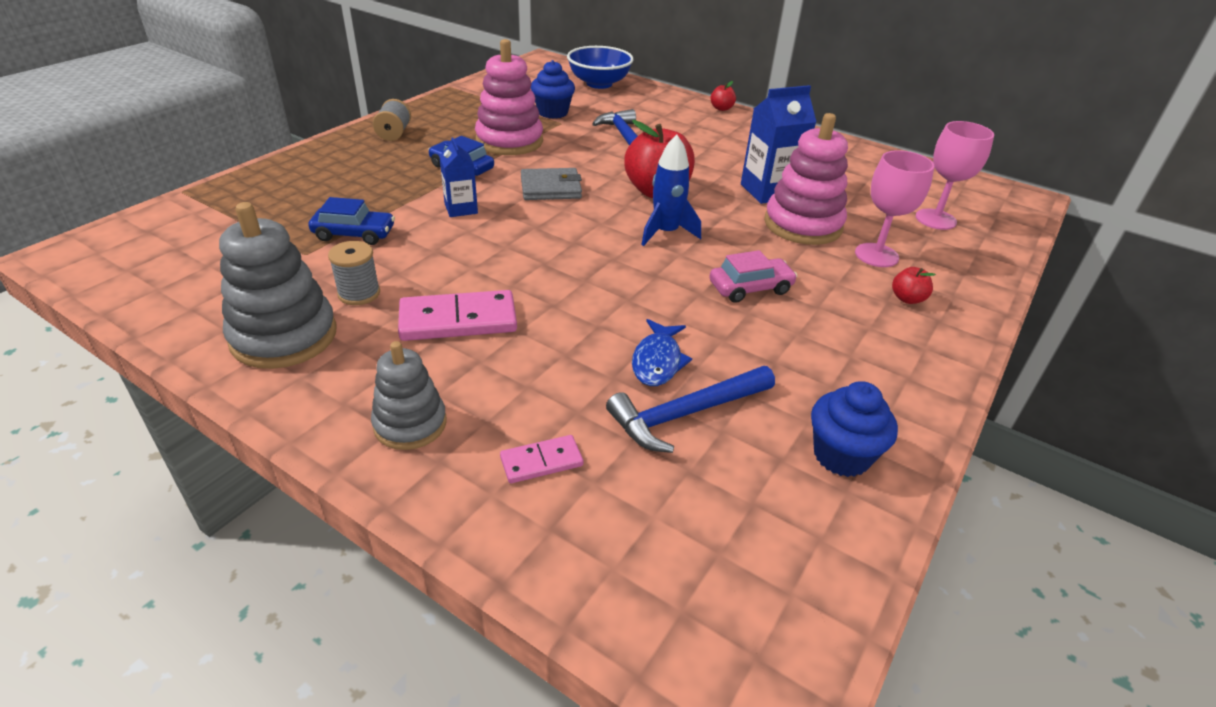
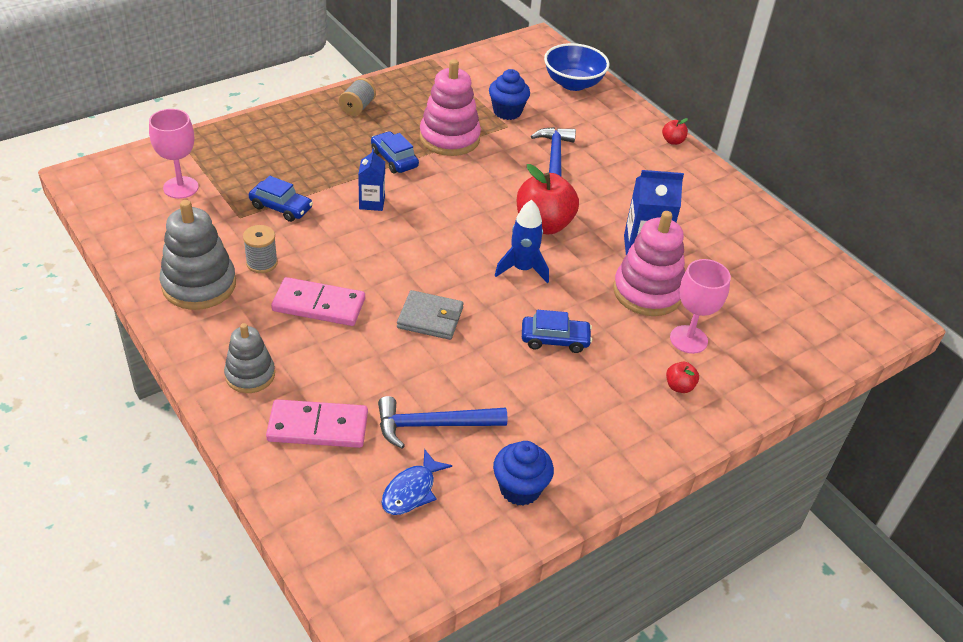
camera: 20 degrees right, 5 degrees up
pink domino [500,435,583,483] -> pink domino [266,399,368,448], size x1.82
grey wallet [521,168,582,200] -> grey wallet moved to [397,290,463,340]
blue fish [632,319,692,386] -> blue fish moved to [381,449,452,515]
pink car [709,250,797,303] -> blue car [522,310,592,353]
pink goblet [916,121,994,230] -> pink goblet moved to [149,109,199,199]

